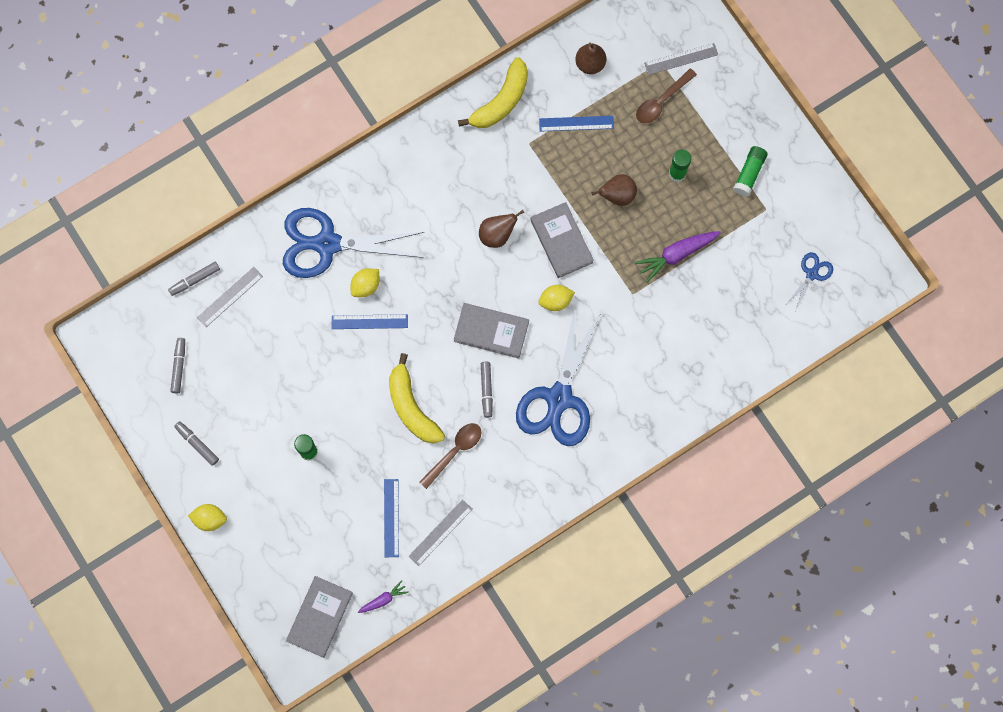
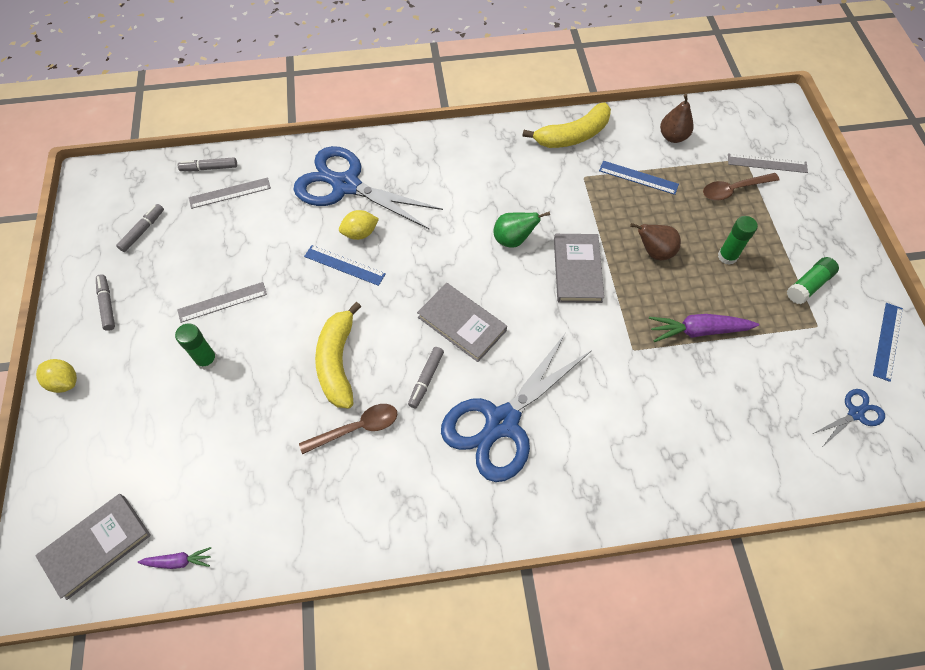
camera: 25 degrees right, 15 degrees down
blue ruler [384,479,399,557] -> blue ruler moved to [873,303,903,382]
grey ruler [408,499,473,566] -> grey ruler moved to [177,282,267,323]
brown pear [479,210,524,248] -> green pear [493,211,550,248]
yellow lemon [538,285,575,311] -> none

